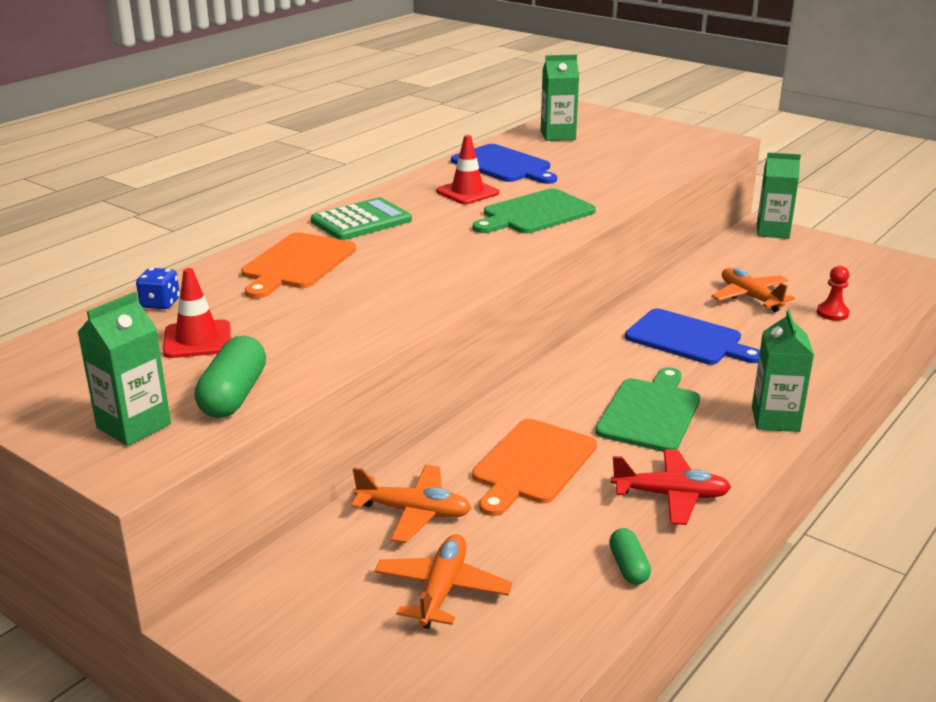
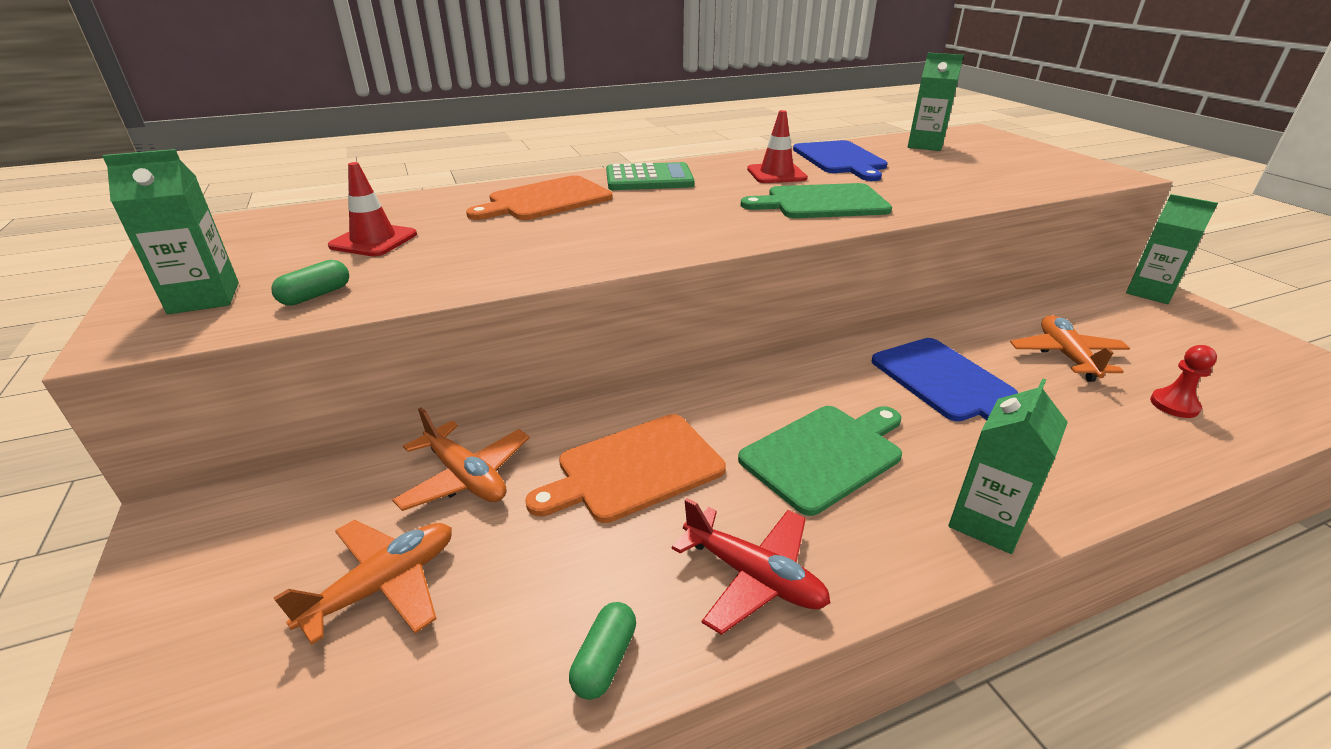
camera: 30 degrees right, 5 degrees up
blue dice [136,268,180,309] -> none
green capsule [195,336,266,418] -> green capsule [271,260,349,306], size x0.60

